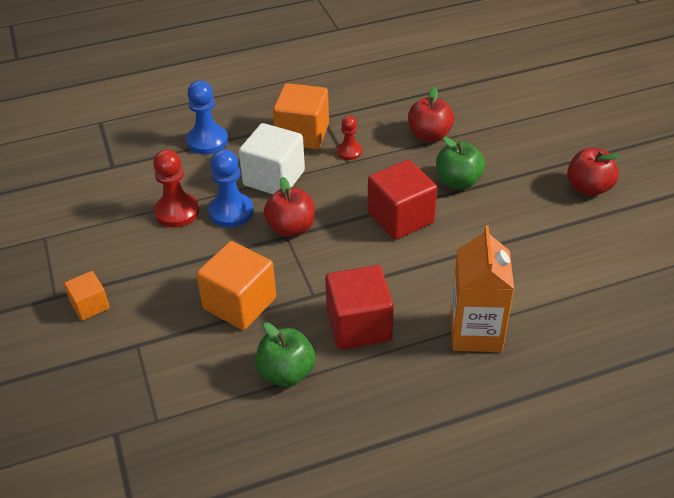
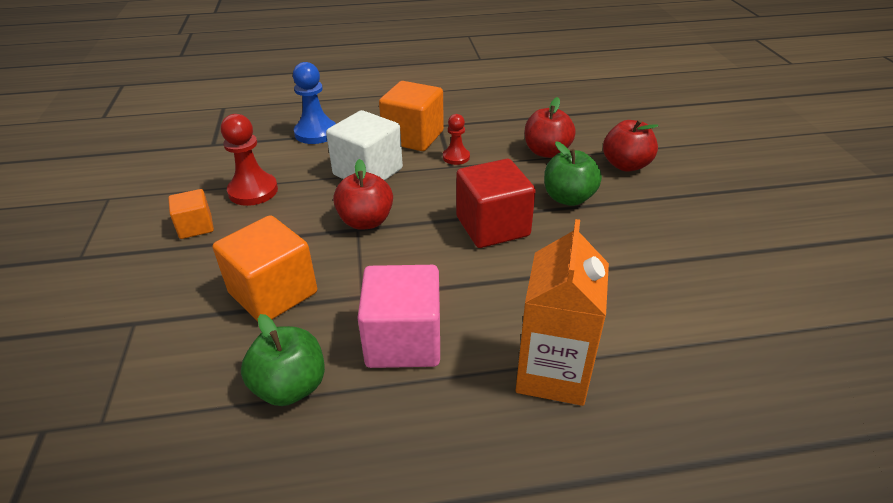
camera: 10 degrees right, 5 degrees down
orange cube [64,271,109,321] -> orange cube moved to [168,189,214,239]
blue pawn [209,149,254,228] -> none
red cube [325,265,394,350] -> pink cube [358,265,440,368]
red apple [567,148,620,196] -> red apple moved to [603,120,658,172]

